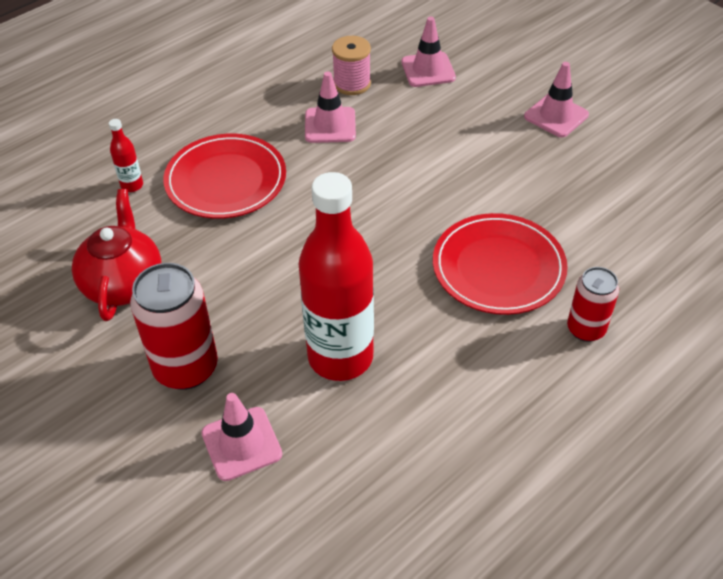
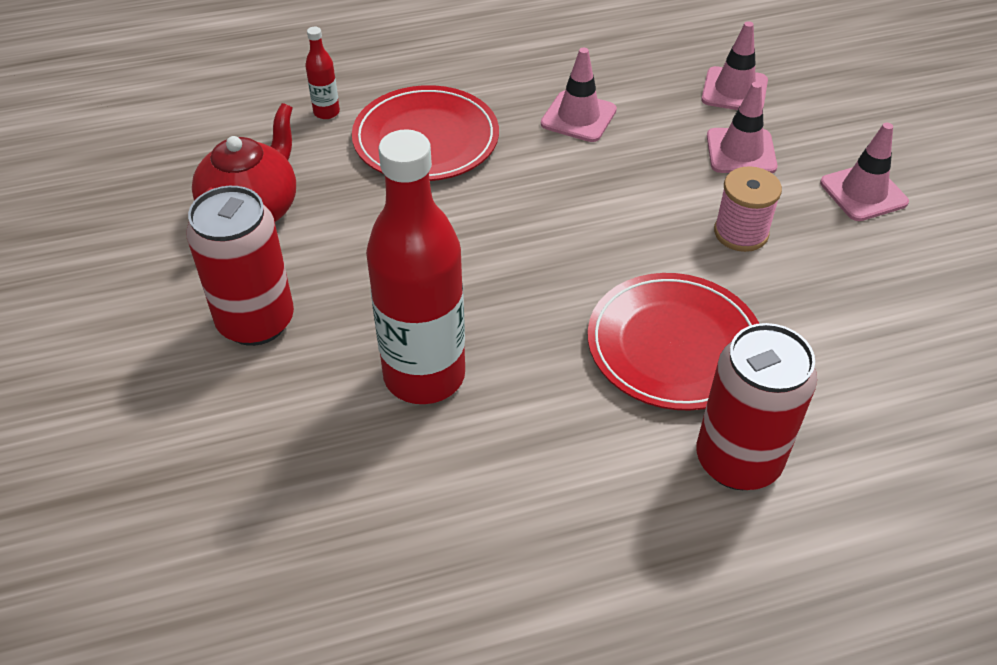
camera: 25 degrees right, 0 degrees up
pink traffic cone [202,393,282,481] -> pink traffic cone moved to [707,82,777,173]
pink spool [332,36,371,95] -> pink spool moved to [714,166,782,252]
red can [567,267,619,342] -> red can [697,323,817,490], size x1.63

